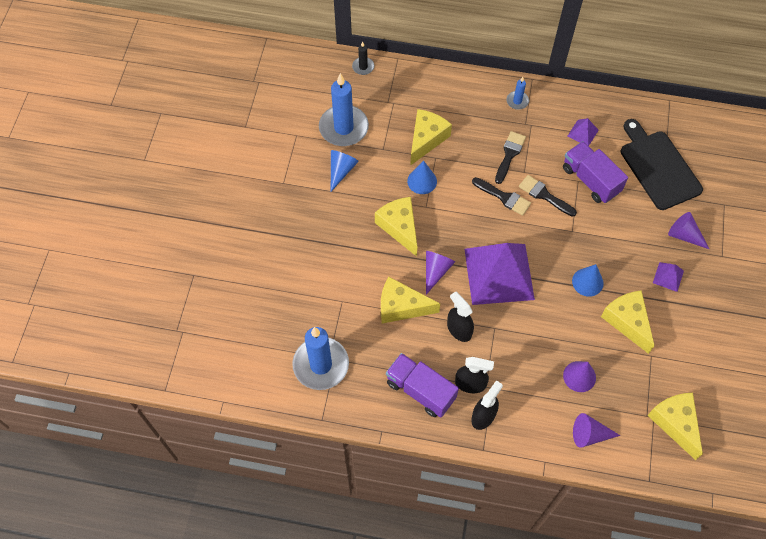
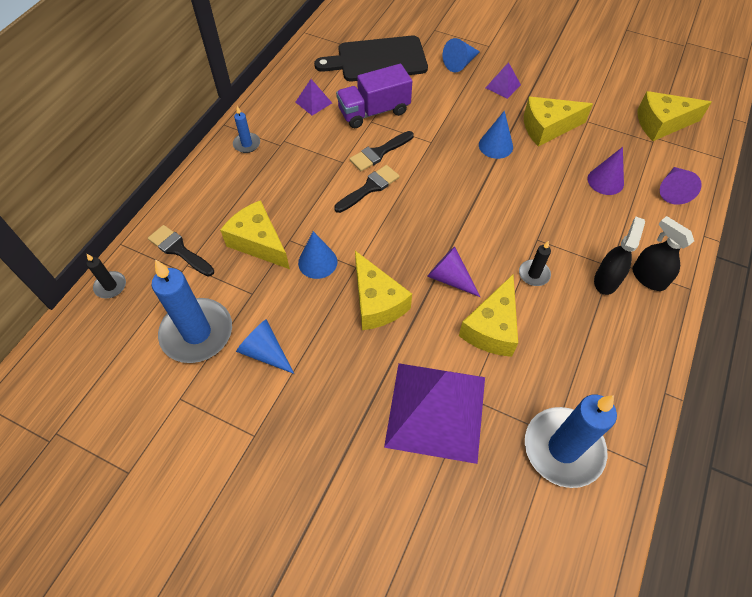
camera: 75 degrees left, 5 degrees down
yellow cheese [375,197,417,257] -> yellow cheese turned 105 degrees counterclockwise [355,251,412,330]
purple truck [386,353,459,417] -> none
black spray bottle [447,291,474,342] -> black candle [519,241,551,286]
purple pyramid [464,243,535,305] -> purple pyramid moved to [384,363,485,464]
black brush [495,131,526,184] -> black brush moved to [148,225,214,276]
purple cone [668,212,709,249] -> blue cone [443,38,480,72]

